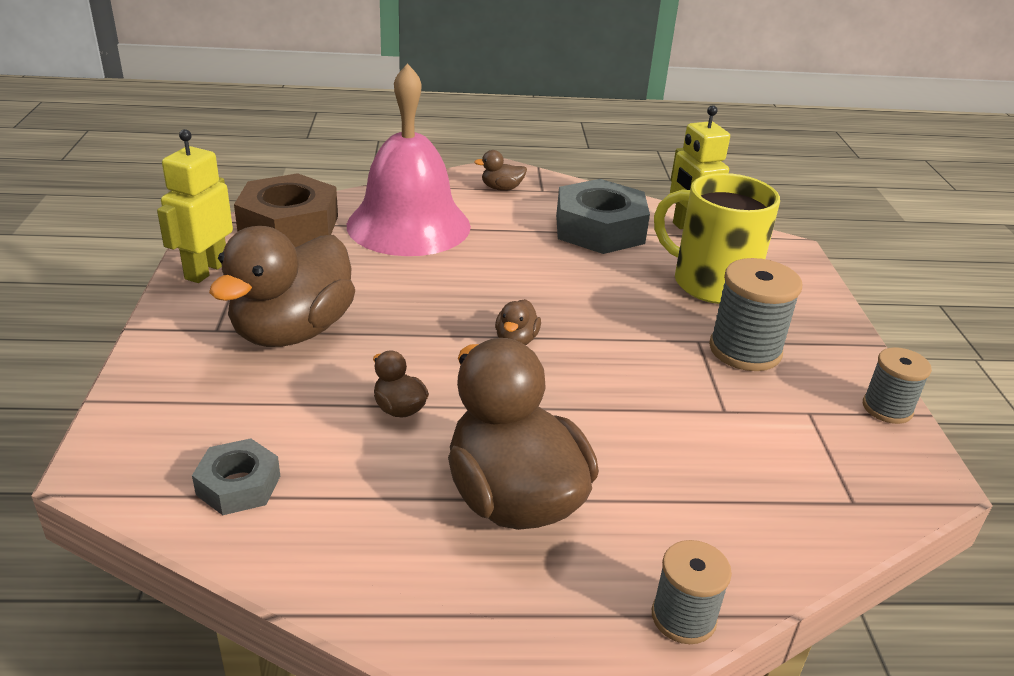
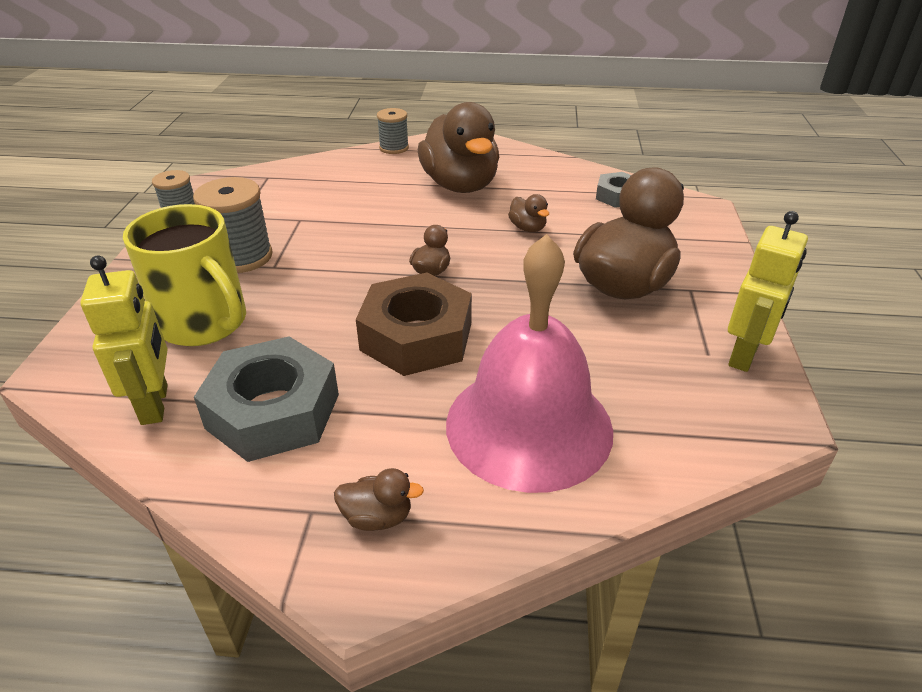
camera: 170 degrees left, 5 degrees up
brown nut [234,173,338,247] -> brown nut moved to [356,272,472,376]

